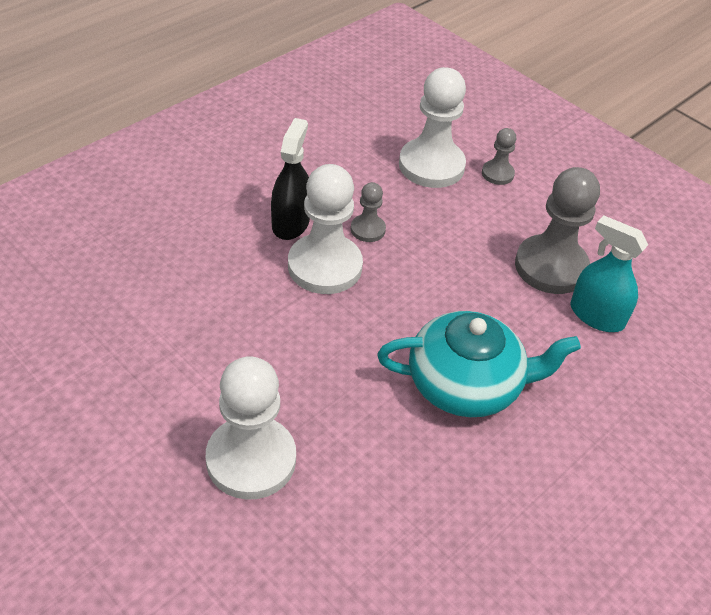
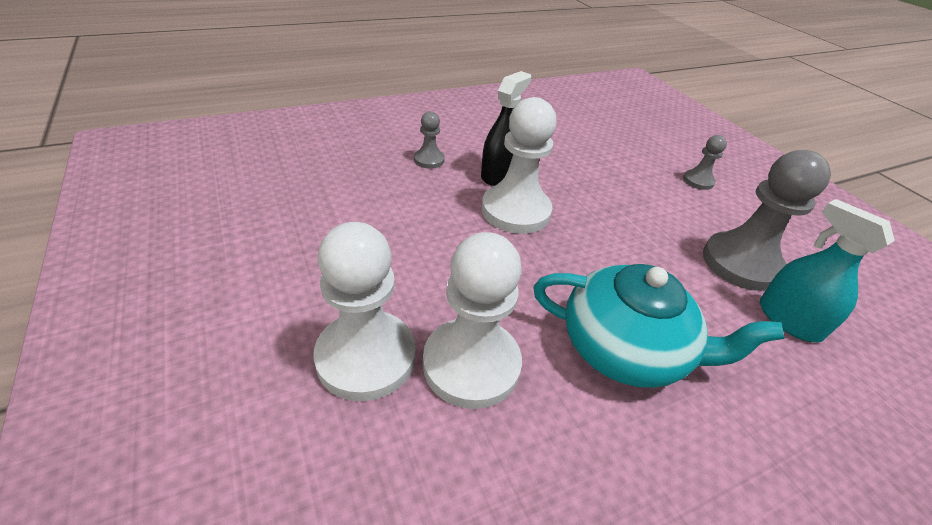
camera: 20 degrees right, 5 degrees down
grey pawn [351,182,386,242] -> grey pawn moved to [414,111,445,169]
white pawn [399,67,466,188] -> white pawn moved to [423,232,522,409]

